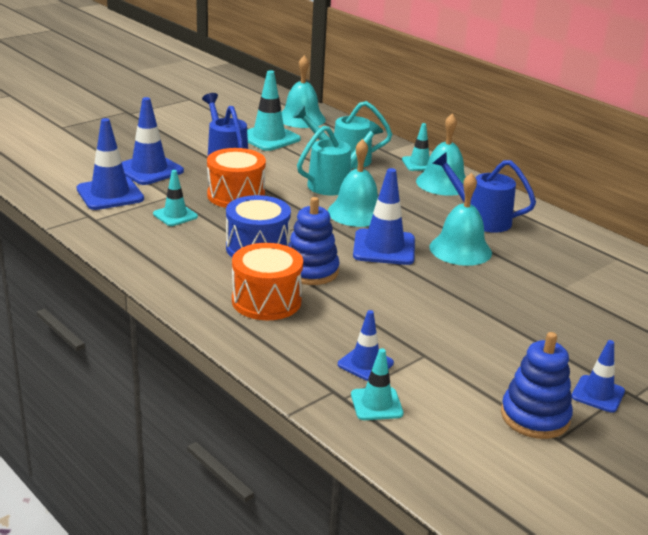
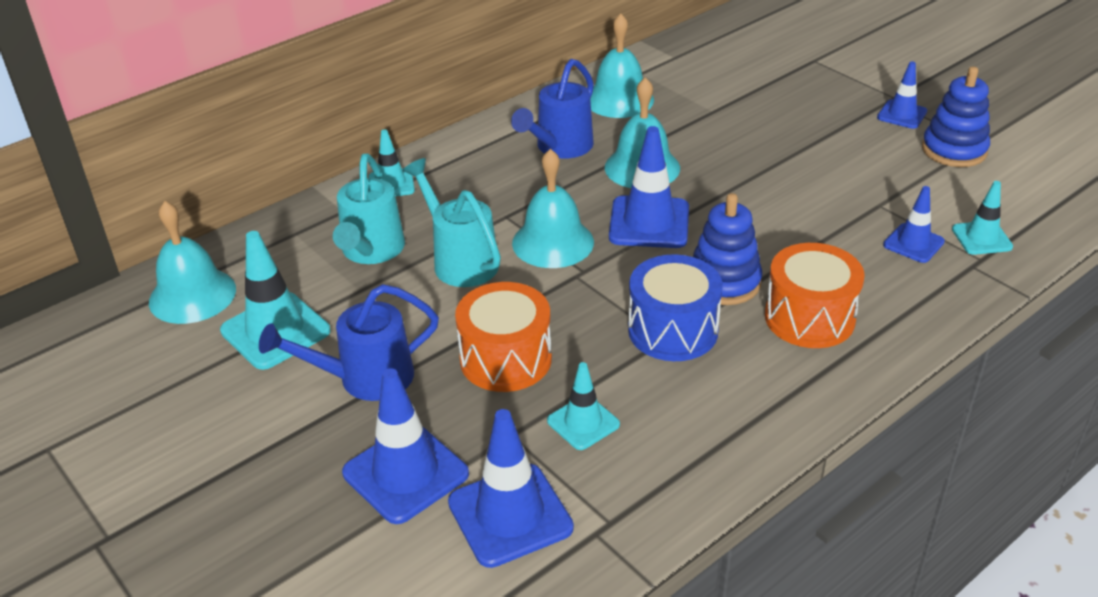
camera: 85 degrees left, 10 degrees up
turquoise bell [416,114,466,196] -> turquoise bell moved to [590,13,654,118]

